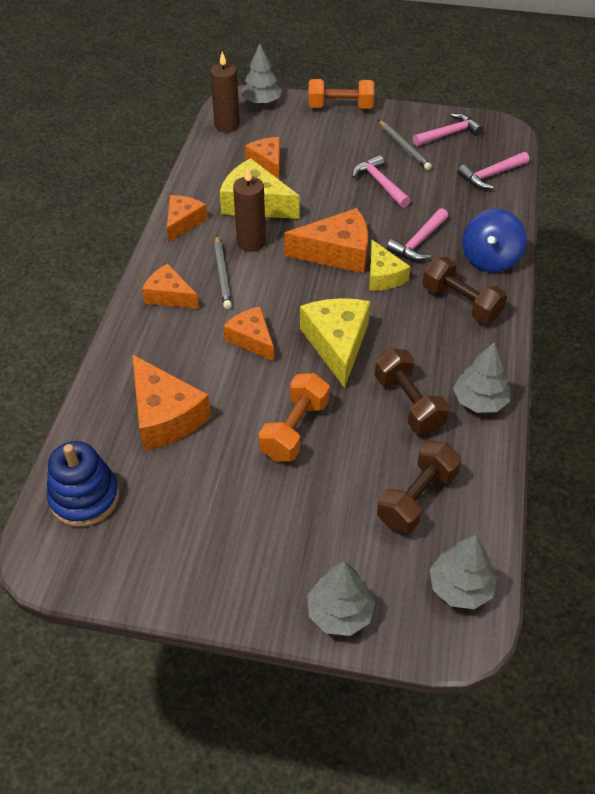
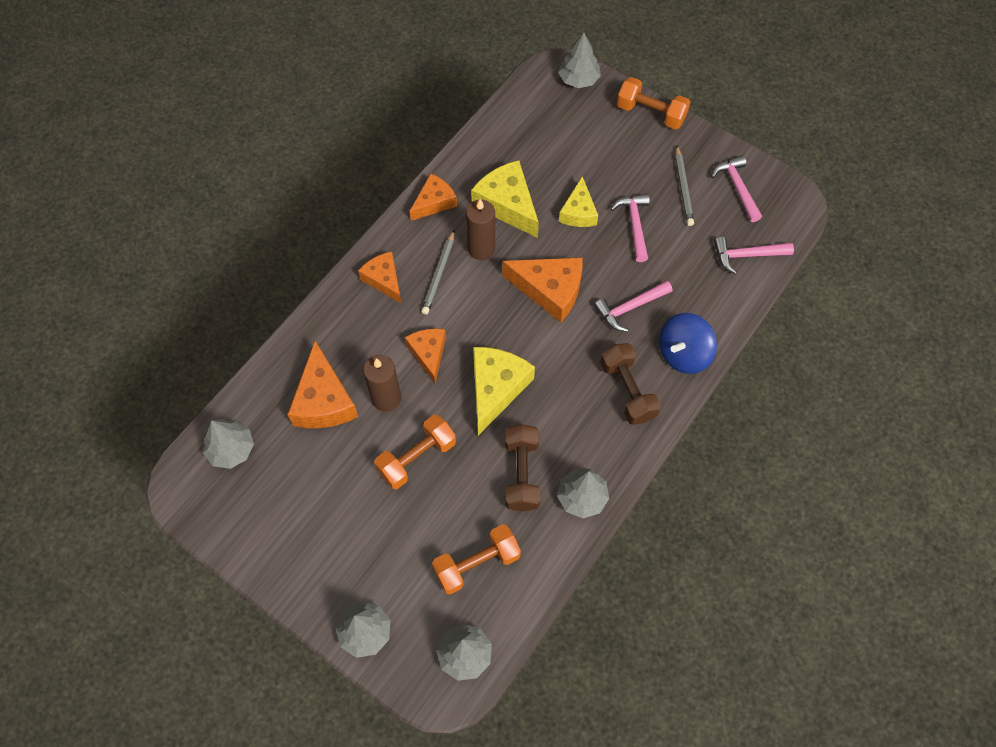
camera: 25 degrees right, 15 degrees up
blue stacking toy [47,441,120,527] -> grey tree [203,419,254,469]
brown candle [210,52,240,132] -> brown candle moved to [363,355,401,412]
orange cheese [245,137,280,179] -> none
yellow cheese [369,240,410,291] -> yellow cheese moved to [559,176,598,227]
brown dumbbell [377,441,461,534] -> orange dumbbell [432,524,521,595]
pink hammer [413,113,483,146] -> pink hammer turned 105 degrees counterclockwise [711,155,762,222]

